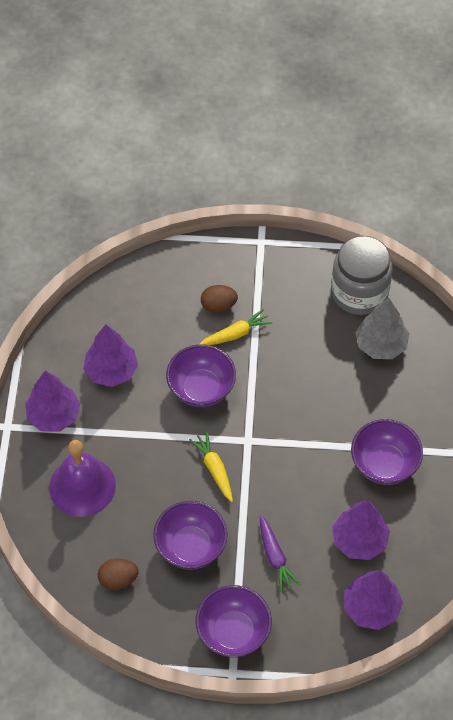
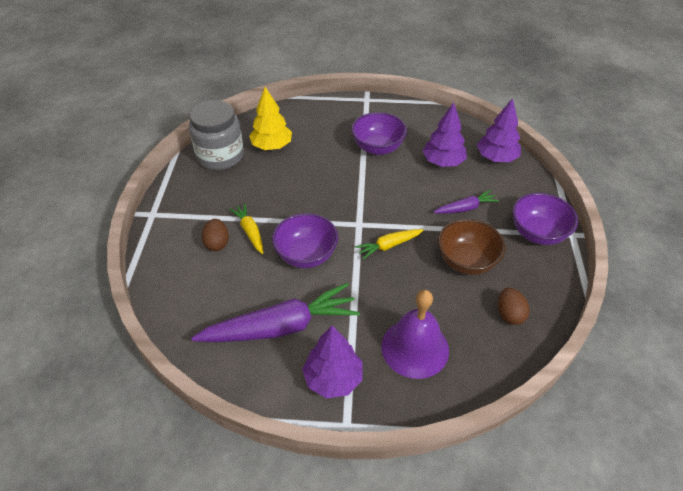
camera: 90 degrees left, 10 degrees down
purple tree [83,325,138,387] -> purple carrot [191,283,360,342]
purple bowl [153,501,228,570] -> brown bowl [438,219,506,275]
grey tree [355,298,409,359] -> yellow tree [249,87,292,150]

